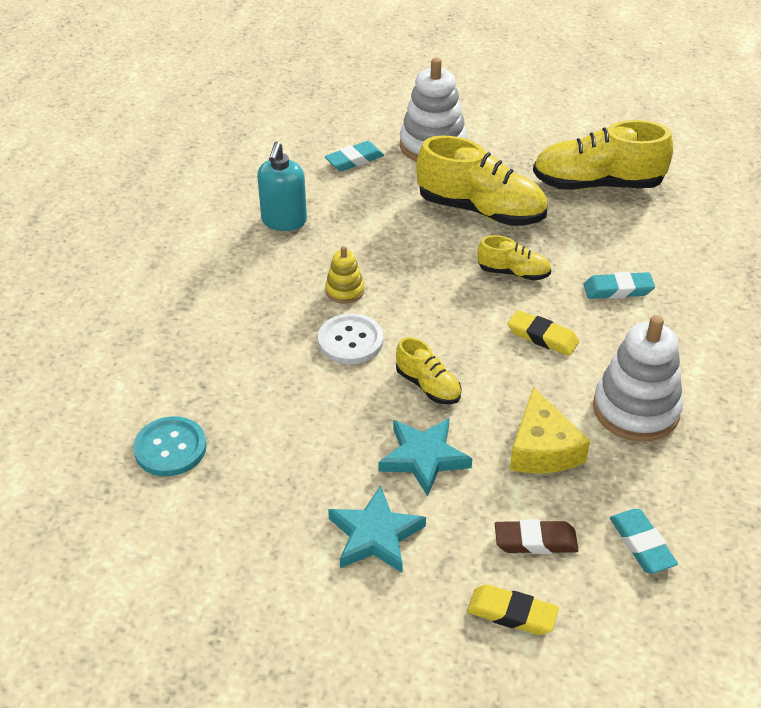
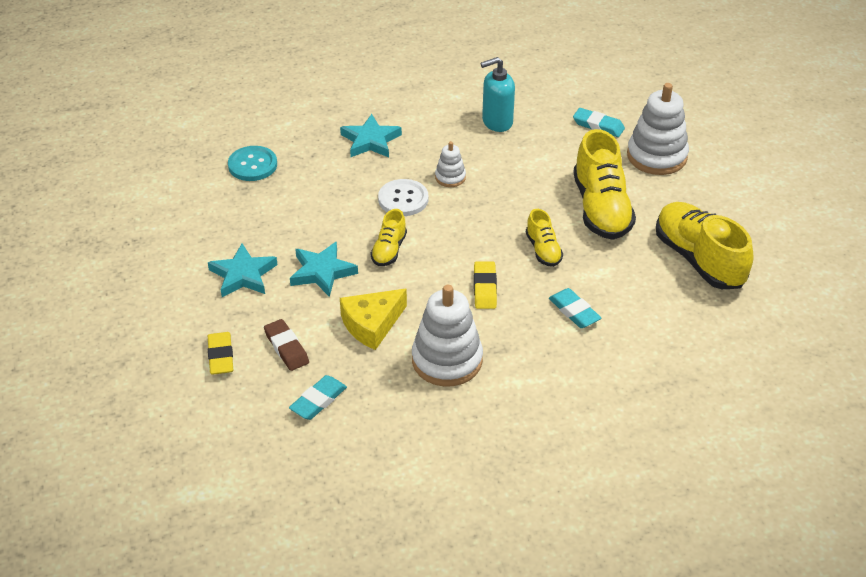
camera: 60 degrees right, 0 degrees up
yellow stacking toy [325,246,364,304] -> white stacking toy [435,141,466,187]
none -> turquoise star [340,114,402,157]

